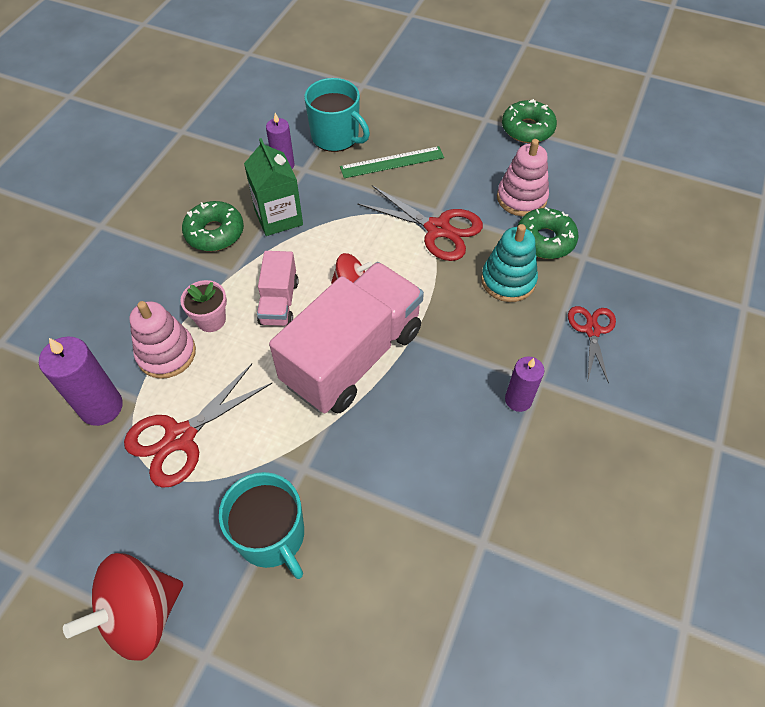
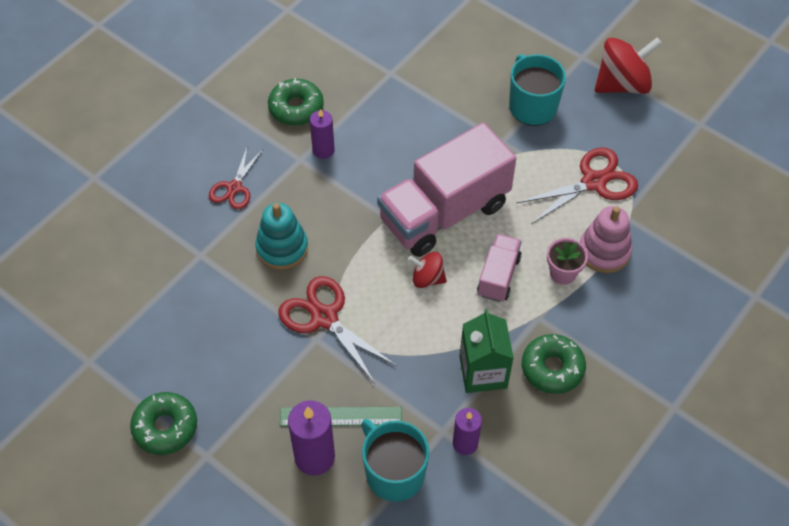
camera: 165 degrees left, 0 degrees up
purple candle [39,336,123,426] -> purple candle moved to [288,400,335,476]
pink stacking toy [497,139,549,216] -> none
green donut [517,207,579,259] -> green donut moved to [268,78,324,126]

